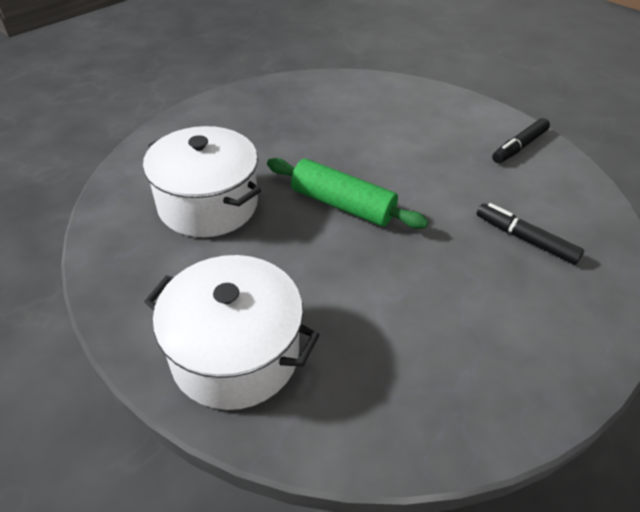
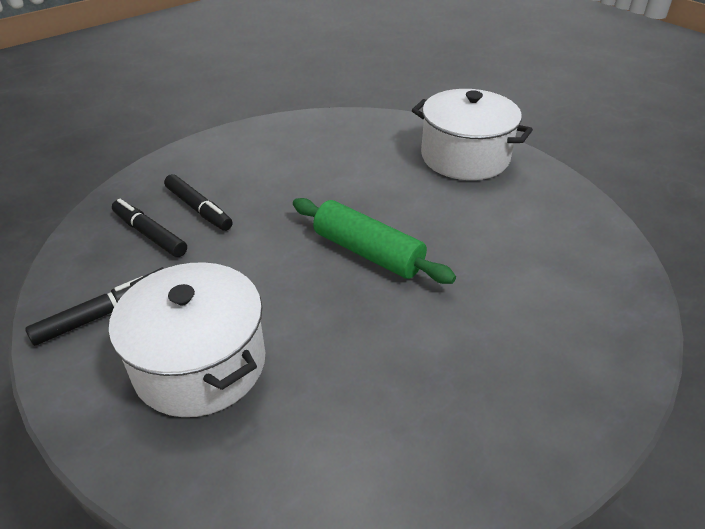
camera: 170 degrees left, 5 degrees down
white pot [143,126,261,237] -> white pot moved to [109,262,265,417]
none -> black marker [112,199,187,257]

